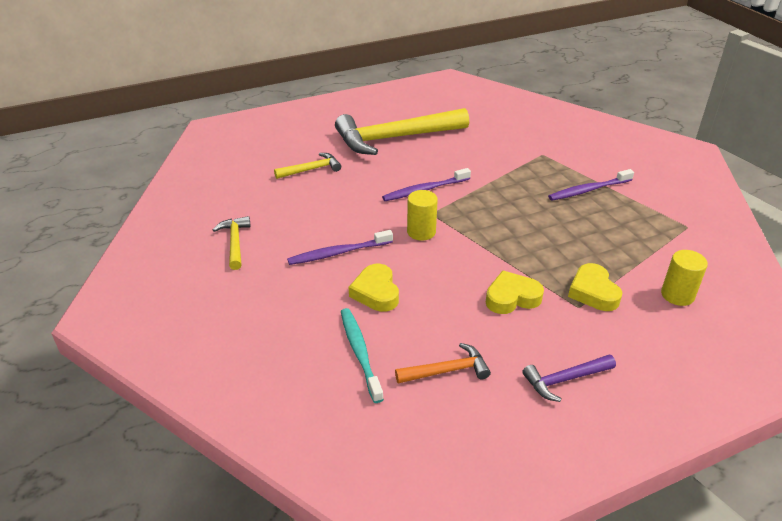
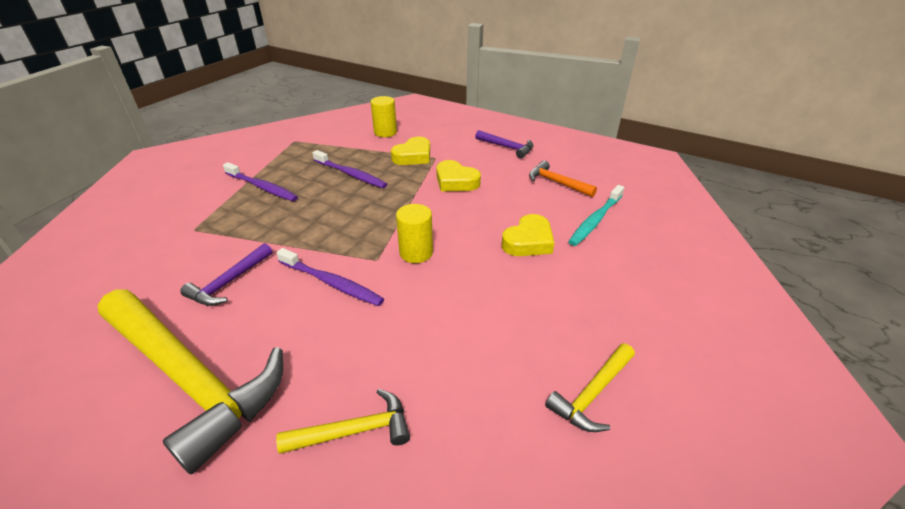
camera: 125 degrees left, 0 degrees up
yellow hammer [274,153,341,179] -> yellow hammer turned 135 degrees clockwise [276,389,410,454]
purple toothbrush [287,230,393,265] -> purple toothbrush moved to [312,150,387,188]
none -> purple hammer [180,243,273,306]

